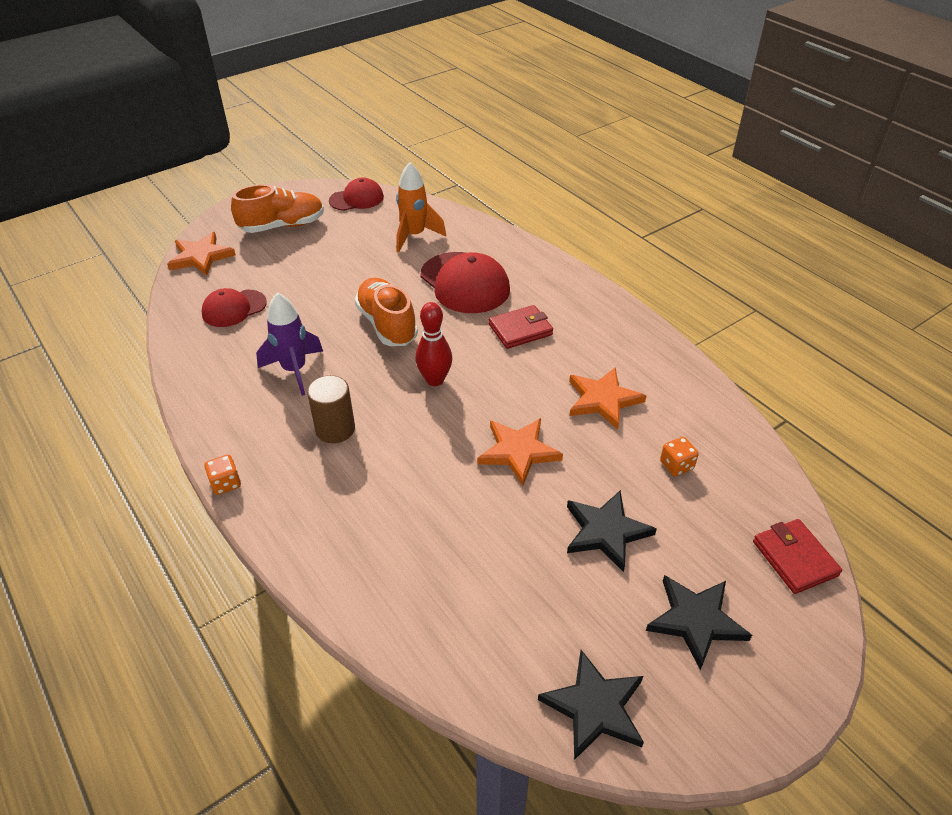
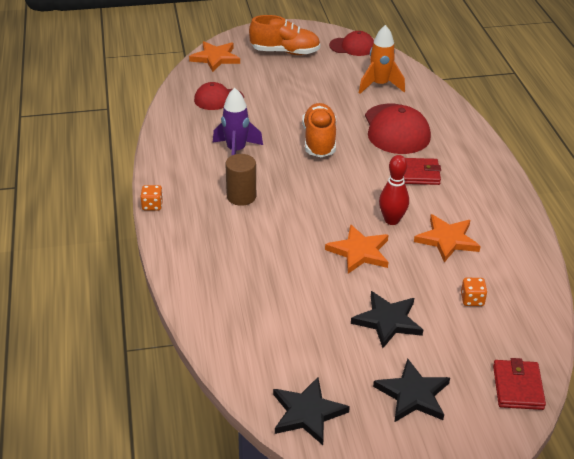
camera: 25 degrees right, 5 degrees down
red bowling pin [416,302,452,386] -> red bowling pin moved to [379,155,409,225]

